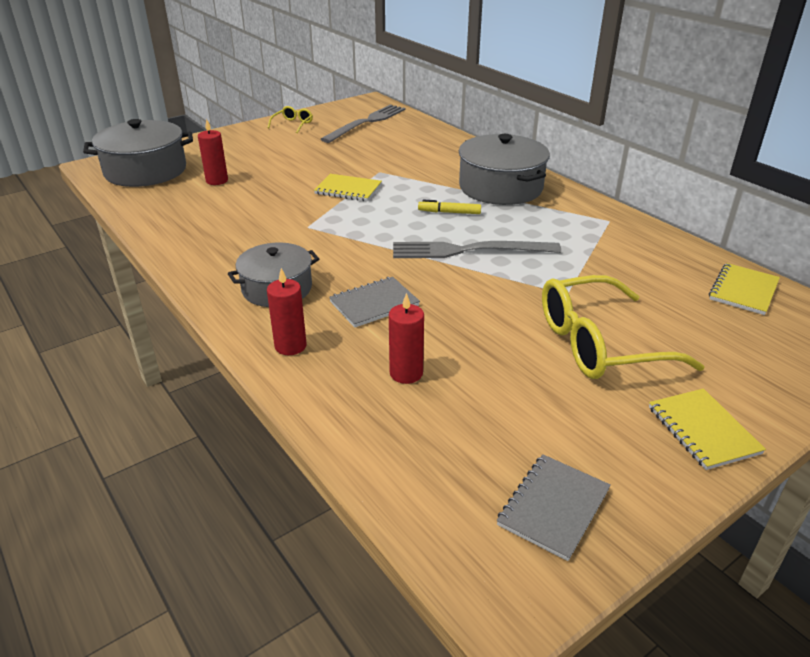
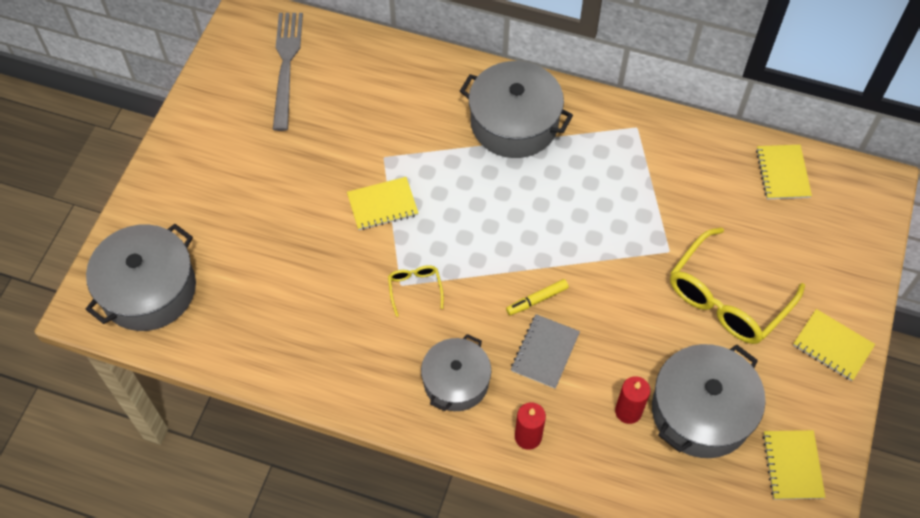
camera: 35 degrees left, 25 degrees up
red candle [198,119,228,185] -> none
yellow glasses [268,106,313,133] -> yellow glasses moved to [388,265,444,317]
grey fork [393,241,561,258] -> none
yellow marker [418,200,481,214] -> yellow marker moved to [506,279,569,315]
grey notebook [497,454,611,561] -> yellow notebook [762,430,825,500]
none -> grey pot [652,344,765,458]

